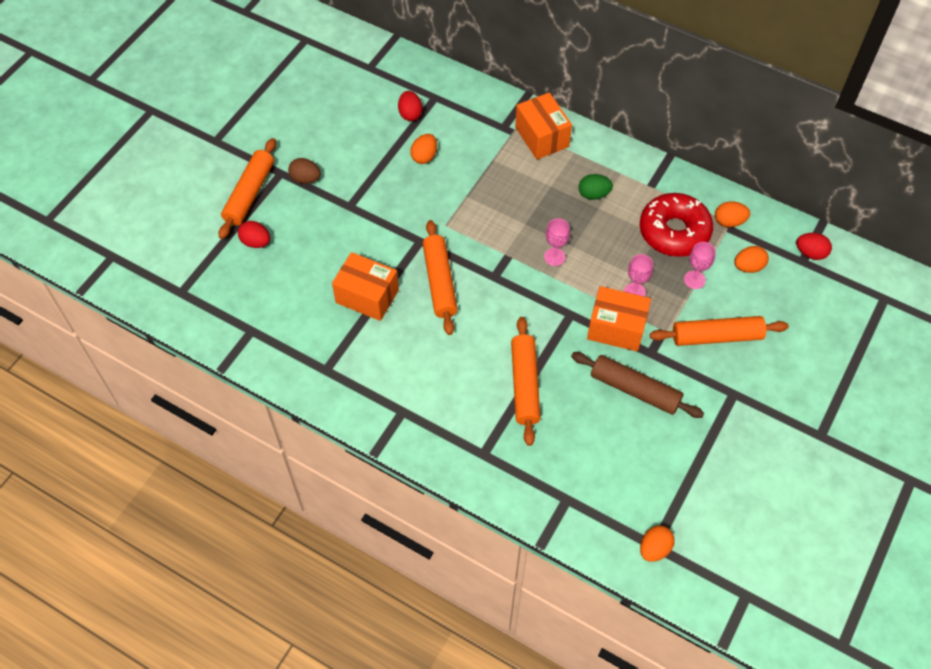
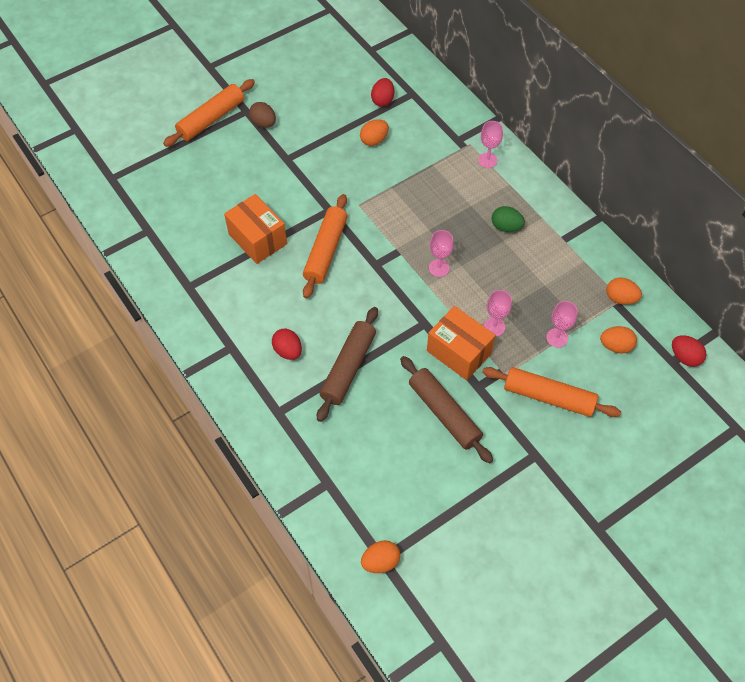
camera: 25 degrees right, 0 degrees up
red egg [238,221,270,248] -> red egg moved to [272,329,302,360]
orange rolling pin [511,317,541,446] -> brown rolling pin [317,307,378,422]
orange box [515,92,572,159] -> pink goblet [478,121,503,168]
red donut [640,193,713,257] -> none

